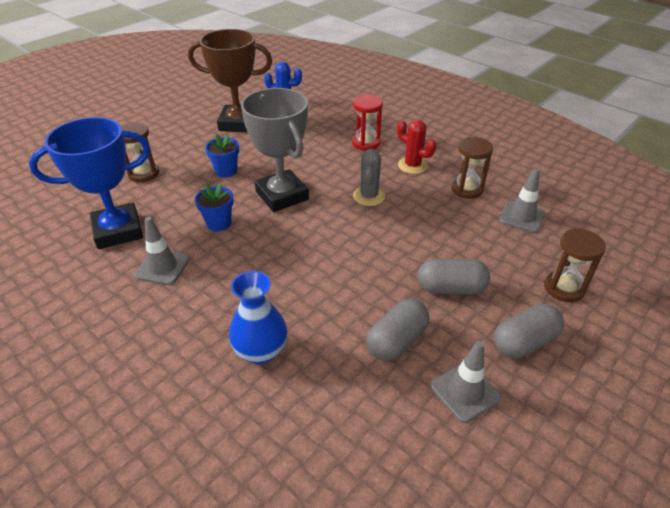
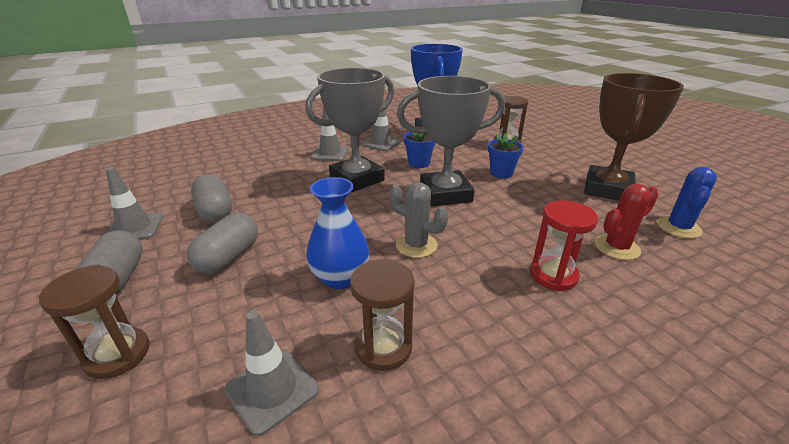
camera: 110 degrees right, 10 degrees down
blue vase [229,271,288,364] -> blue vase moved to [306,177,369,289]
red cactus [397,120,436,174] -> red cactus moved to [595,184,659,260]
none -> grey trophy [306,68,394,192]
none -> grey traffic cone [311,107,349,161]

